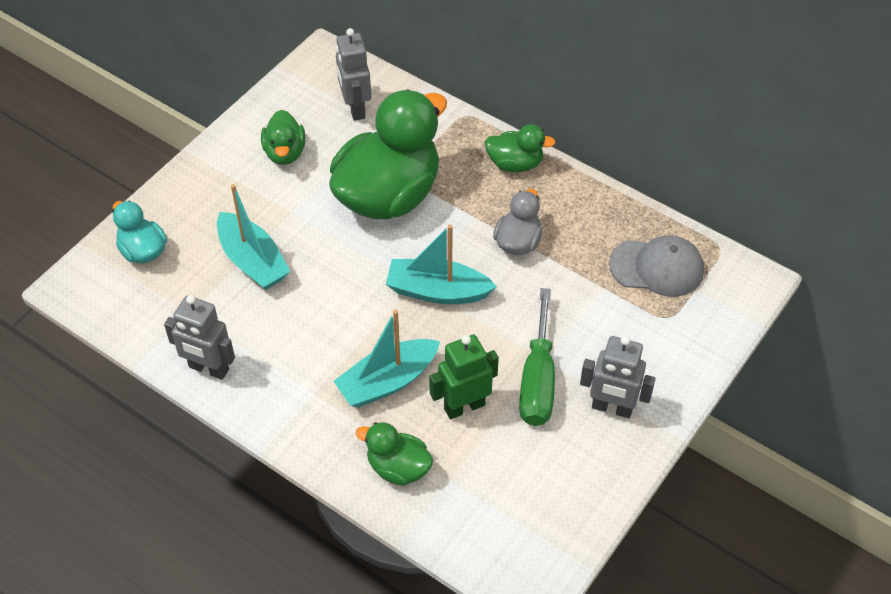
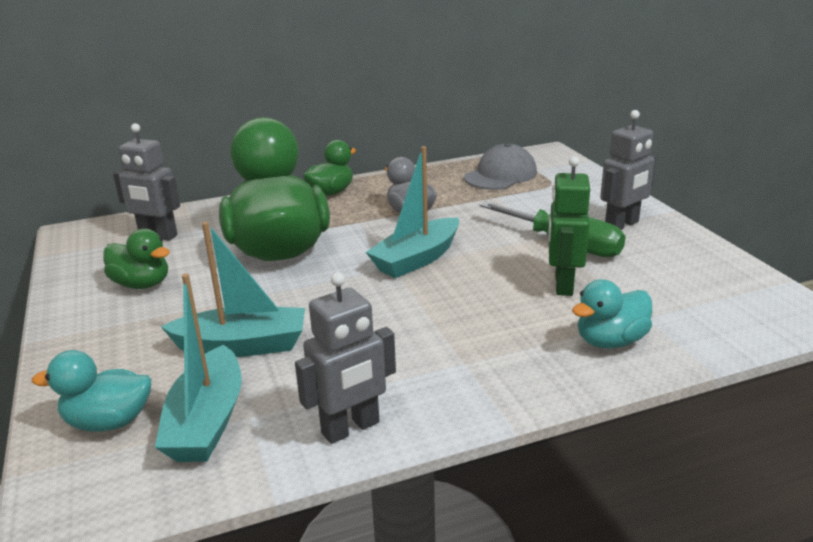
camera: 55 degrees left, 25 degrees down
turquoise boat [333,310,440,408] -> turquoise boat moved to [155,273,242,462]
green duck [356,422,433,486] -> turquoise duck [572,279,652,348]

